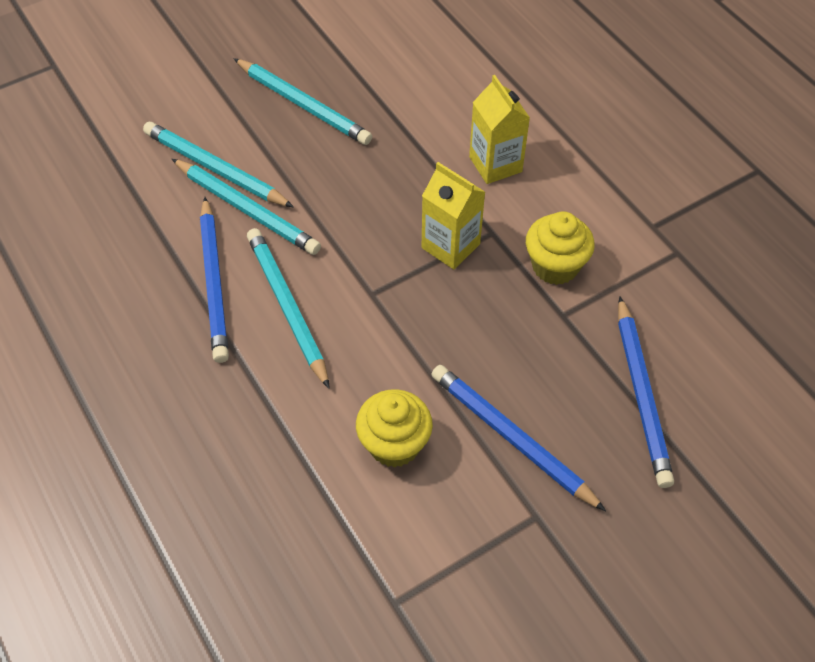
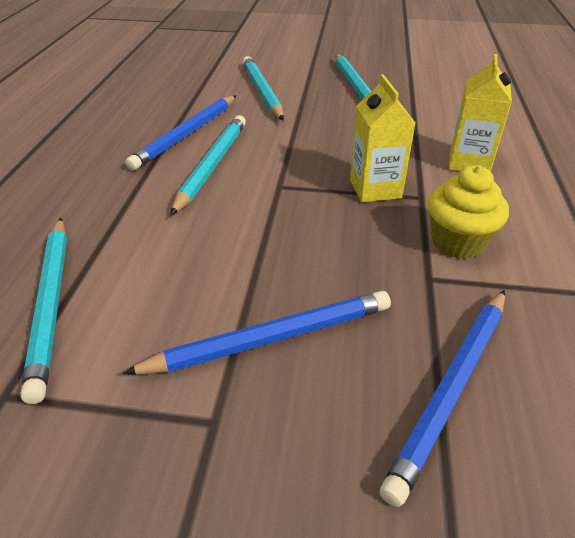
camera: 40 degrees right, 15 degrees down
turquoise pencil [172,159,321,255] -> turquoise pencil moved to [20,218,67,404]
yellow cupcake [356,389,433,468] -> none
blue pencil [431,365,606,511] -> blue pencil turned 75 degrees clockwise [122,291,391,375]

